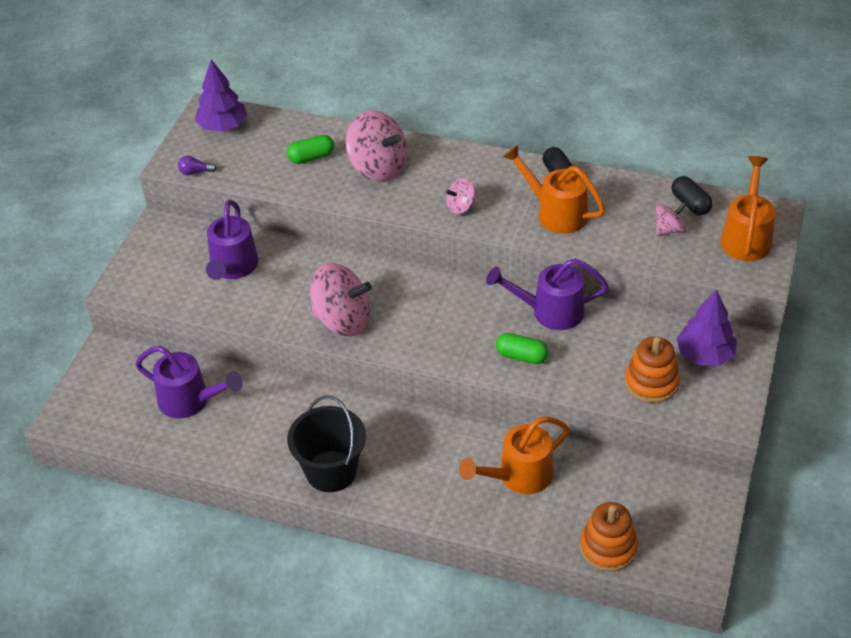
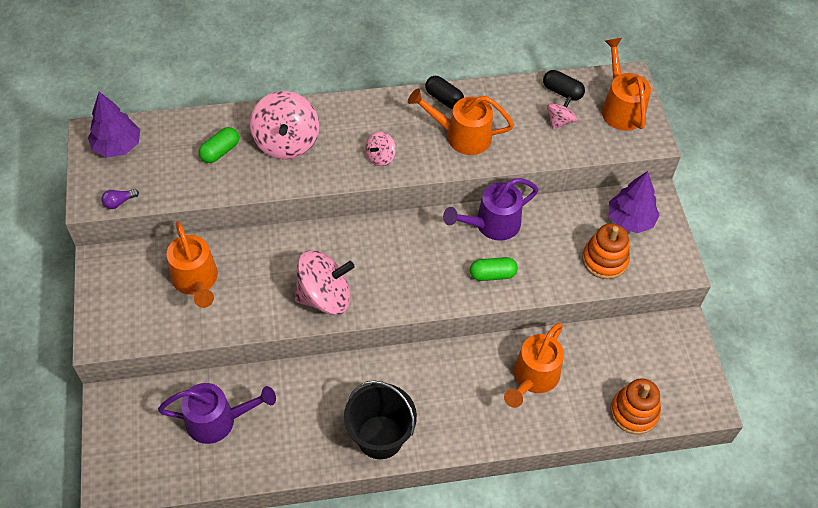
camera: 30 degrees left, 10 degrees up
purple watering can [206,200,259,280] -> orange watering can [166,221,218,308]
pink spinning top [346,110,407,182] -> pink spinning top turned 75 degrees clockwise [250,91,319,159]

